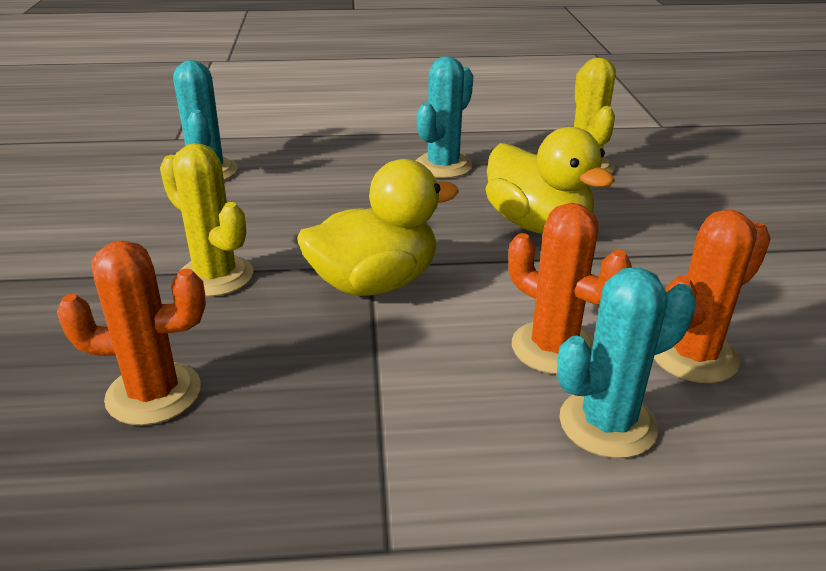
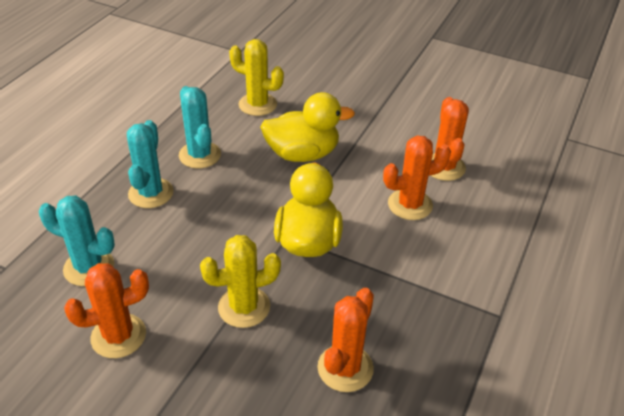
camera: 60 degrees left, 10 degrees up
turquoise cactus [557,268,696,458] -> turquoise cactus moved to [127,120,174,208]
none -> orange cactus [64,263,149,358]

